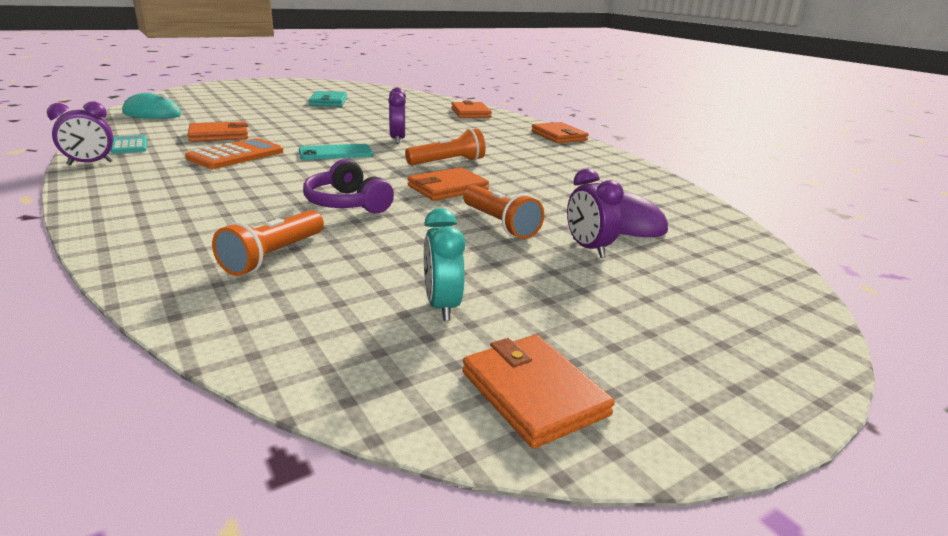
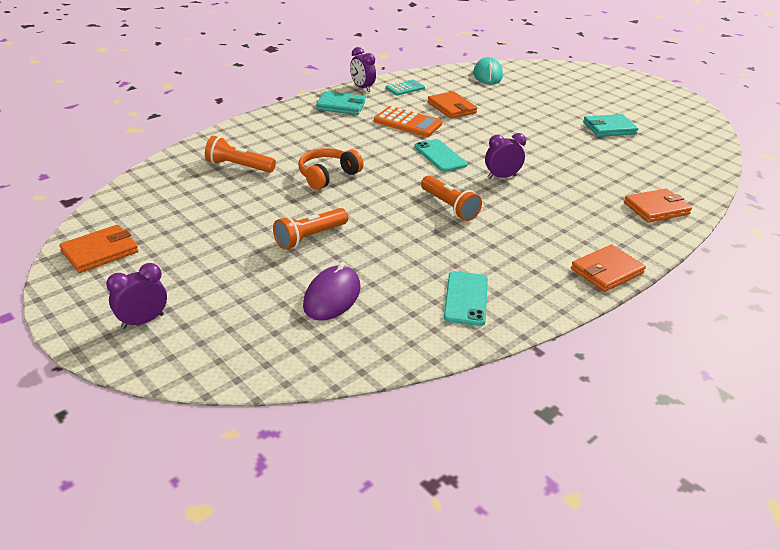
camera: 80 degrees right, 10 degrees up
purple headphones [303,159,394,213] -> orange headphones [298,148,364,190]
orange wallet [407,167,489,201] -> none
turquoise clock [424,208,465,321] -> none
purple clock [567,169,624,258] -> purple clock moved to [106,263,167,329]
none -> turquoise wallet [316,91,365,115]
none -> turquoise phone [444,271,488,326]

